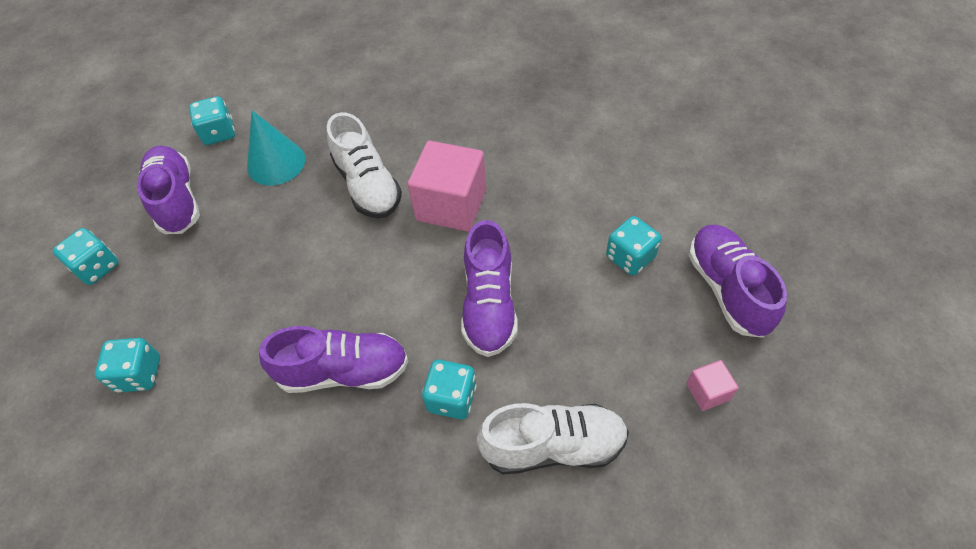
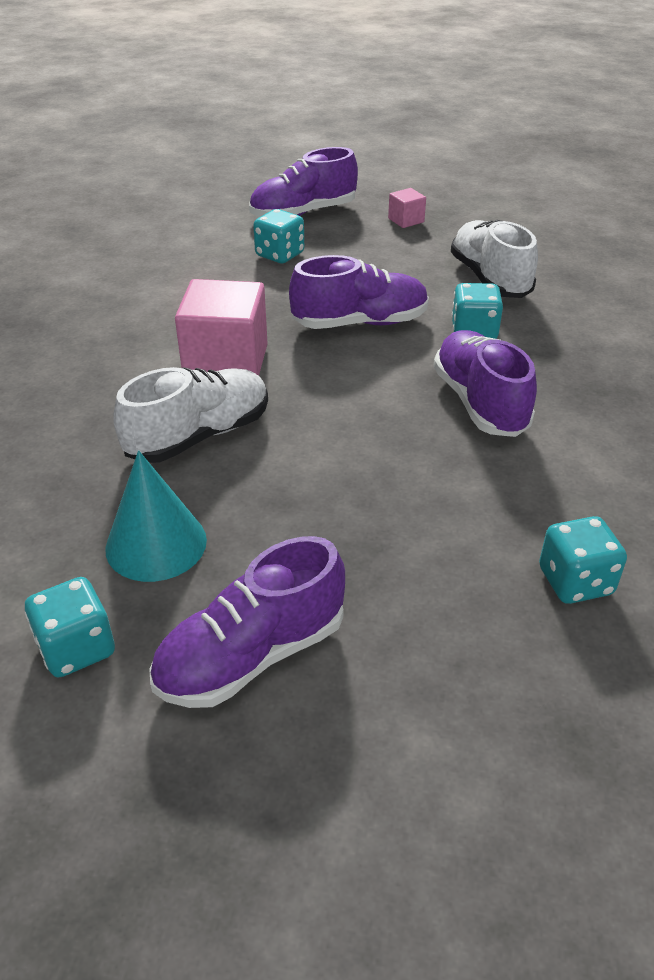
camera: 105 degrees left, 15 degrees down
turquoise dice [53,228,118,285] -> none

